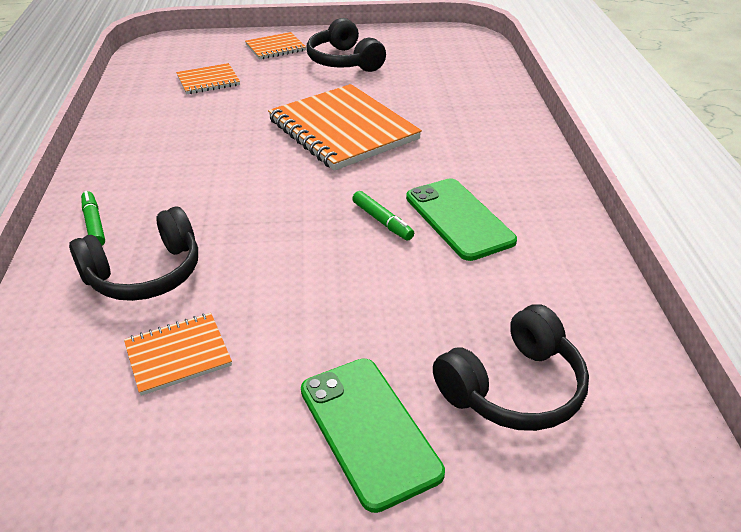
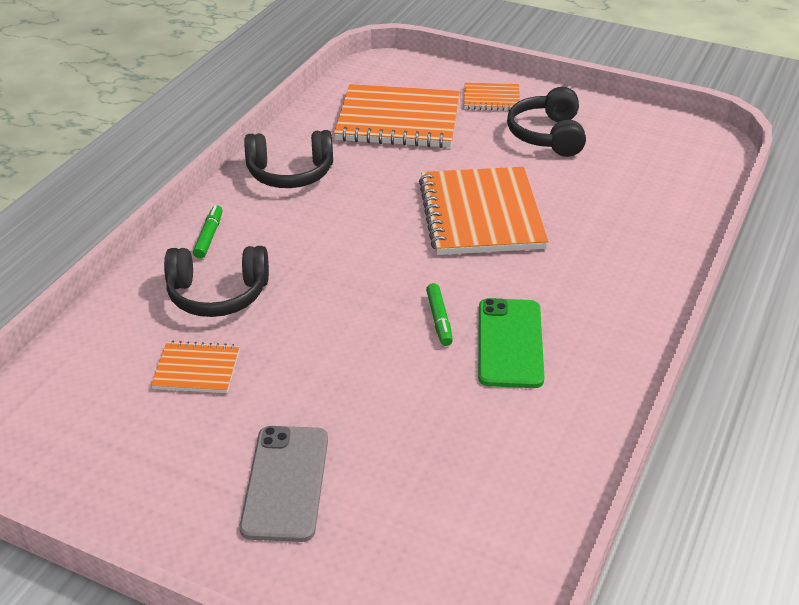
camera: 30 degrees right, 0 degrees up
orange notebook [176,63,240,94] -> orange notebook [334,84,460,148], size x2.03
green phone [301,359,445,513] -> grey phone [239,426,328,542]
black headphones [433,304,589,431] -> black headphones moved to [244,130,333,188]

